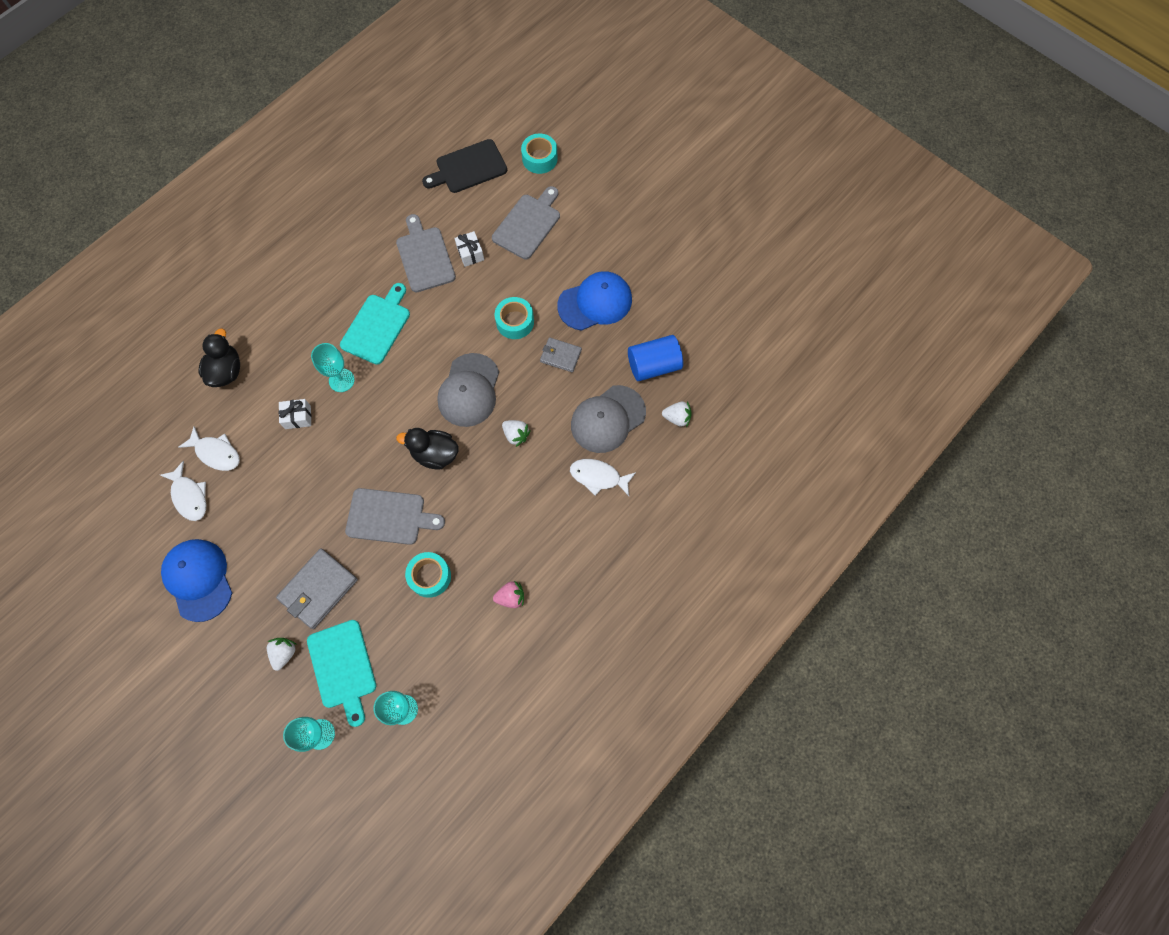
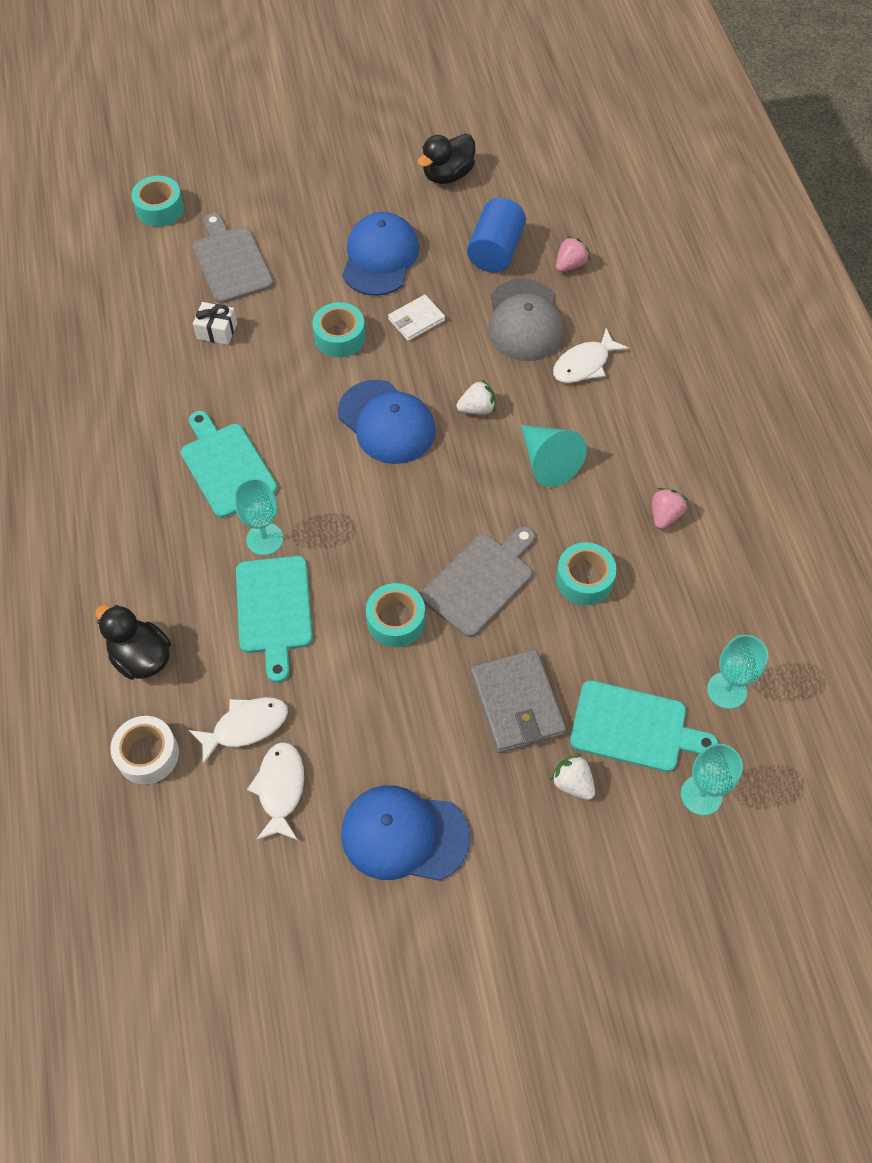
camera: 55 degrees left, 10 degrees down
white fish [160,461,206,521] -> white fish turned 90 degrees counterclockwise [247,742,304,840]
white gift [278,399,311,429] -> turquoise cutting board [236,556,313,683]
grey cutting board [396,214,456,292] -> none
black duck [396,428,459,470] -> black duck moved to [417,134,475,184]
black cutting board [422,139,507,193] -> none
grey cap [437,353,499,427] -> blue cap [338,380,436,464]
grey wallet [540,337,582,372] -> white wallet [388,295,445,341]
white strawberry [662,401,692,427] -> pink strawberry [556,236,590,272]
none -> white tape [110,716,179,784]
none -> turquoise tape [366,583,425,647]
none -> turquoise cone [521,425,587,487]

